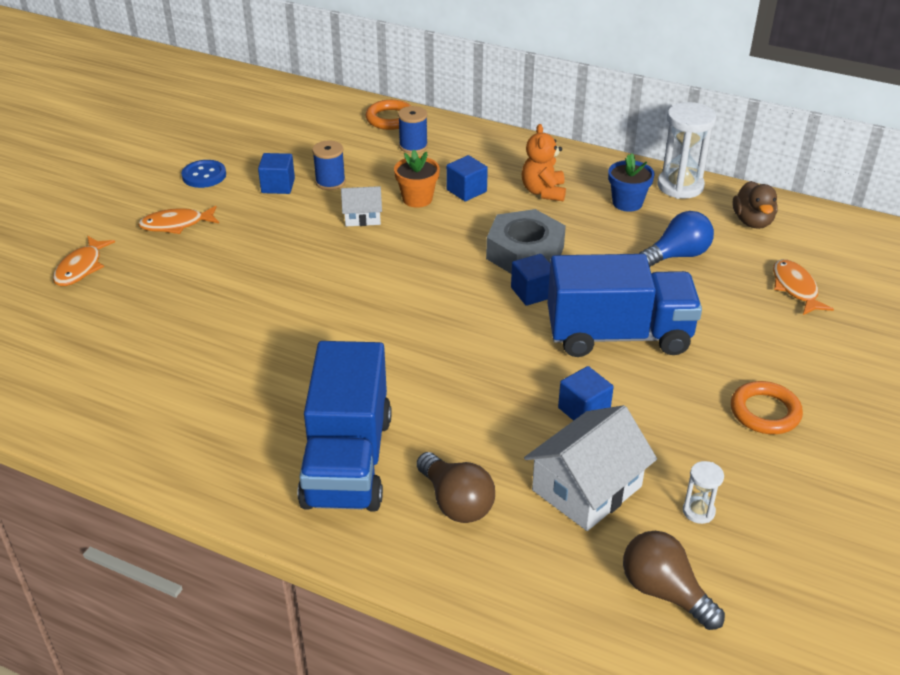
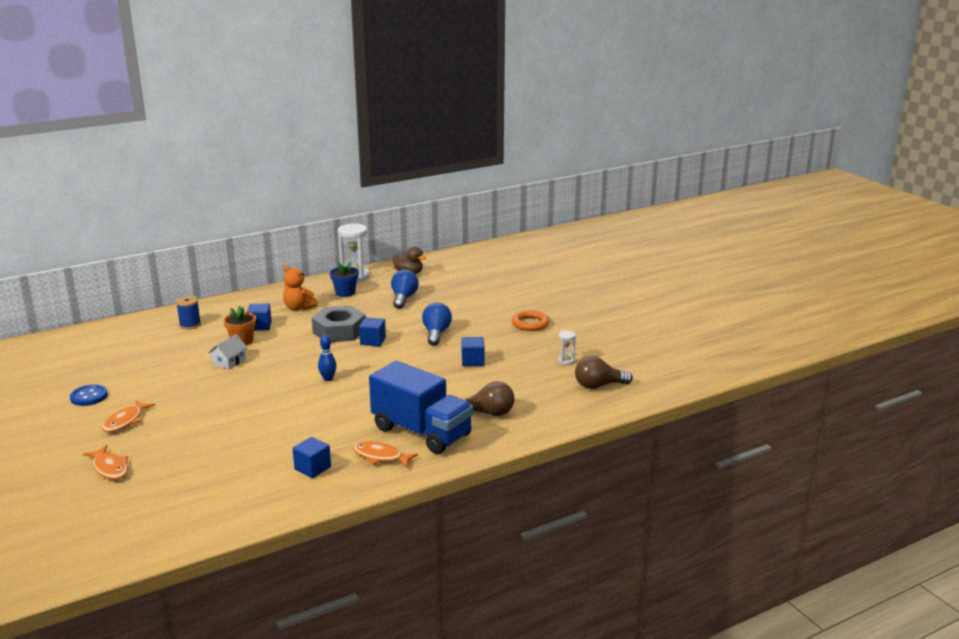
camera: 55 degrees left, 15 degrees down
blue cube [258,153,295,194] -> blue cube moved to [293,437,331,478]
blue spool [312,140,346,190] -> none
orange ring [365,100,411,130] -> none
white house [524,405,657,531] -> none
blue truck [548,254,702,357] -> blue light bulb [422,302,452,346]
orange fish [773,259,834,315] -> orange fish moved to [353,441,418,468]
none -> blue bowling pin [318,335,337,381]

